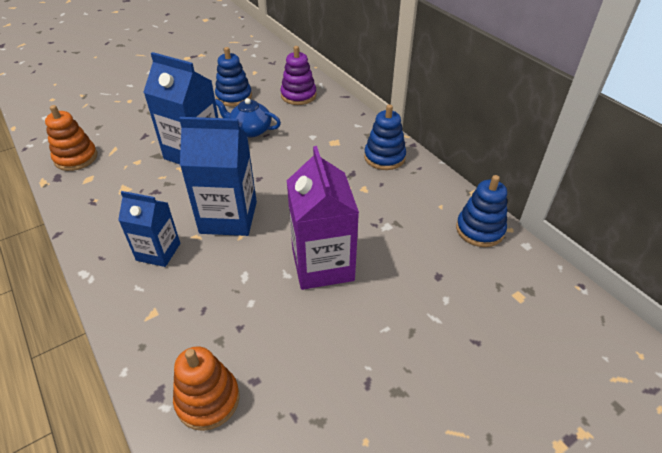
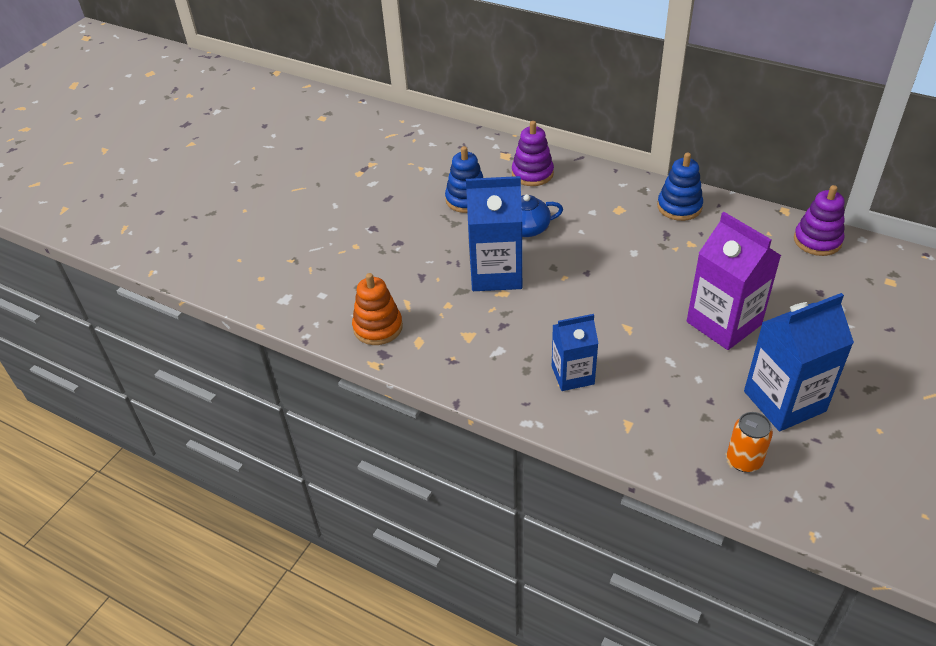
camera: 25 degrees left, 0 degrees up
orange stacking toy [173,346,240,431] -> orange can [727,412,773,472]
blue carton [179,117,257,236] -> blue carton moved to [744,293,854,431]
blue stacking toy [456,175,507,247] -> purple stacking toy [794,185,845,256]

